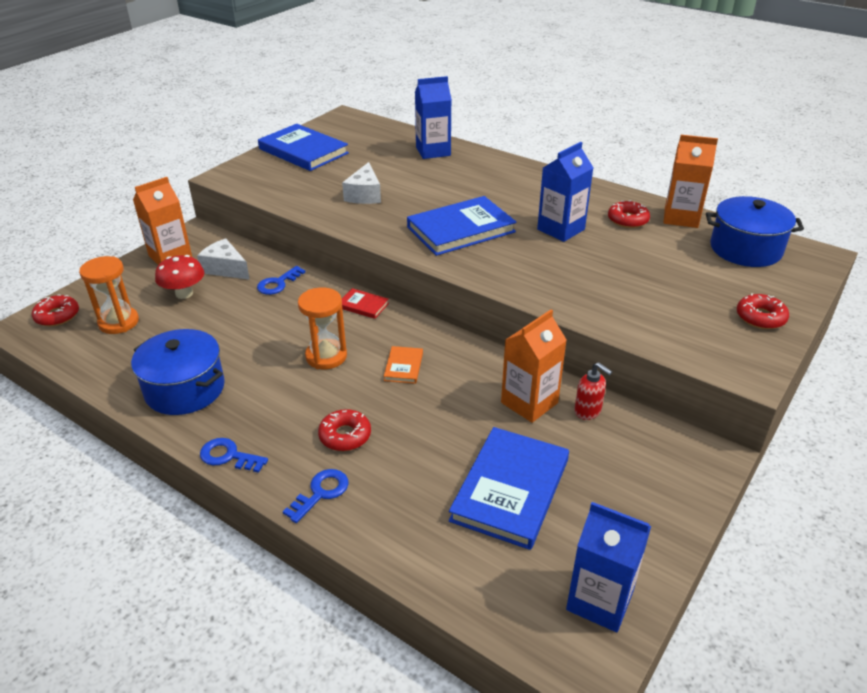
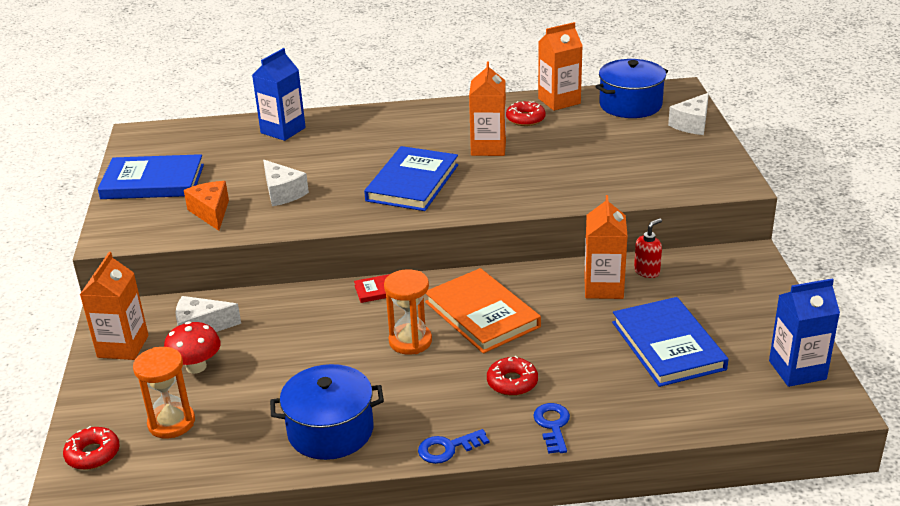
camera: 40 degrees left, 5 degrees down
blue key [257,266,306,295] -> none
orange book [384,346,423,384] -> orange book [425,268,541,353], size x2.18
blue carton [537,142,593,242] -> orange carton [469,62,506,156]
red soap dispenser [574,362,612,420] -> red soap dispenser turned 45 degrees counterclockwise [634,218,662,278]
red donut [737,293,789,329] -> none
none -> orange cheese [184,181,229,231]
none -> white cheese [668,93,709,135]

